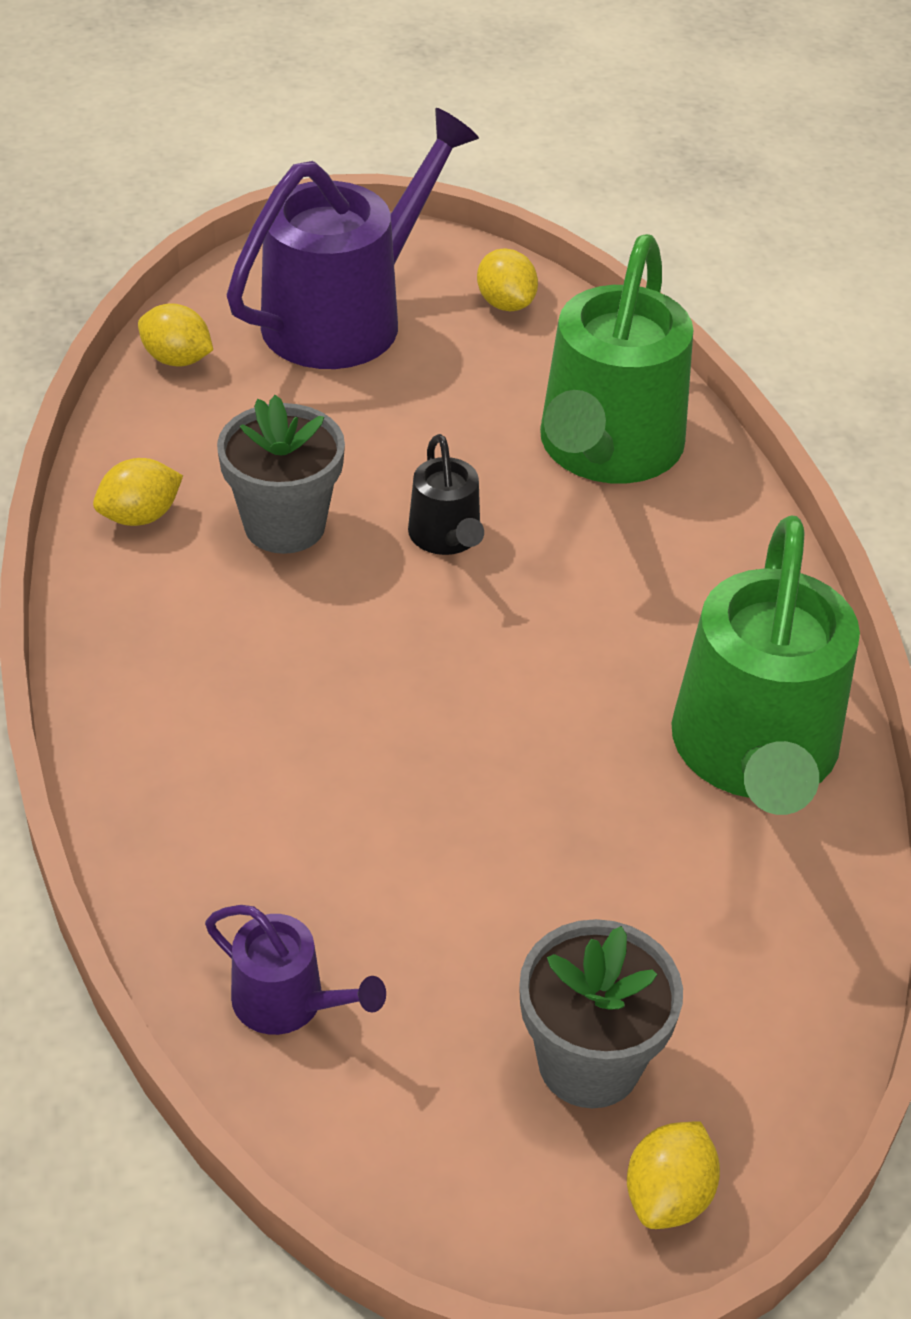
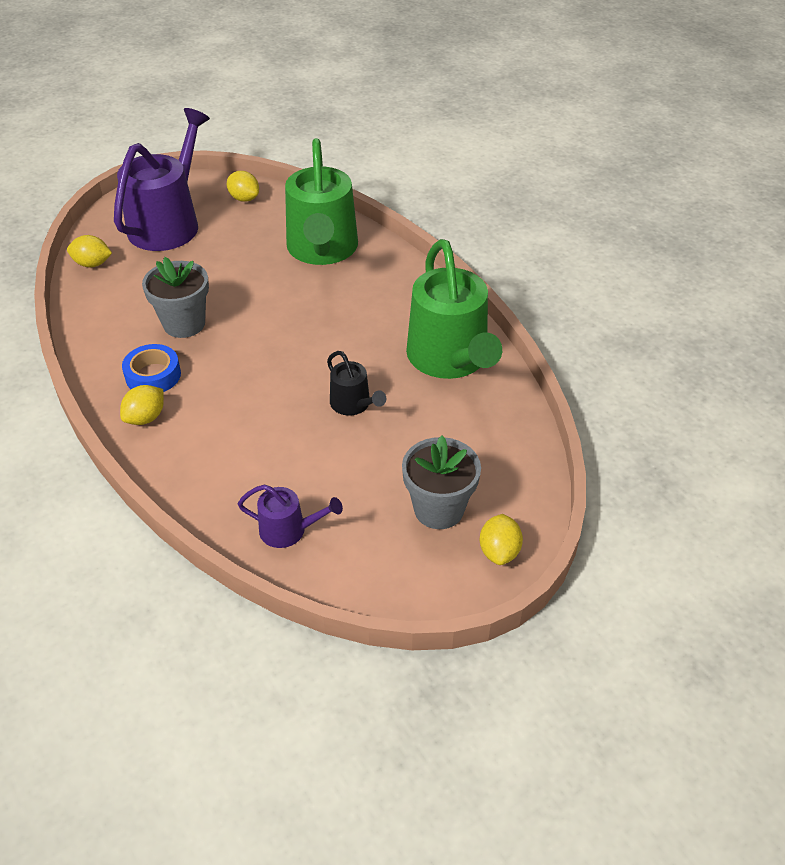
camera: 20 degrees left, 0 degrees up
yellow lemon [93,458,183,526] -> yellow lemon moved to [120,385,164,425]
black watering can [408,434,484,555] -> black watering can moved to [327,351,386,416]
none -> blue tape [122,344,181,392]

